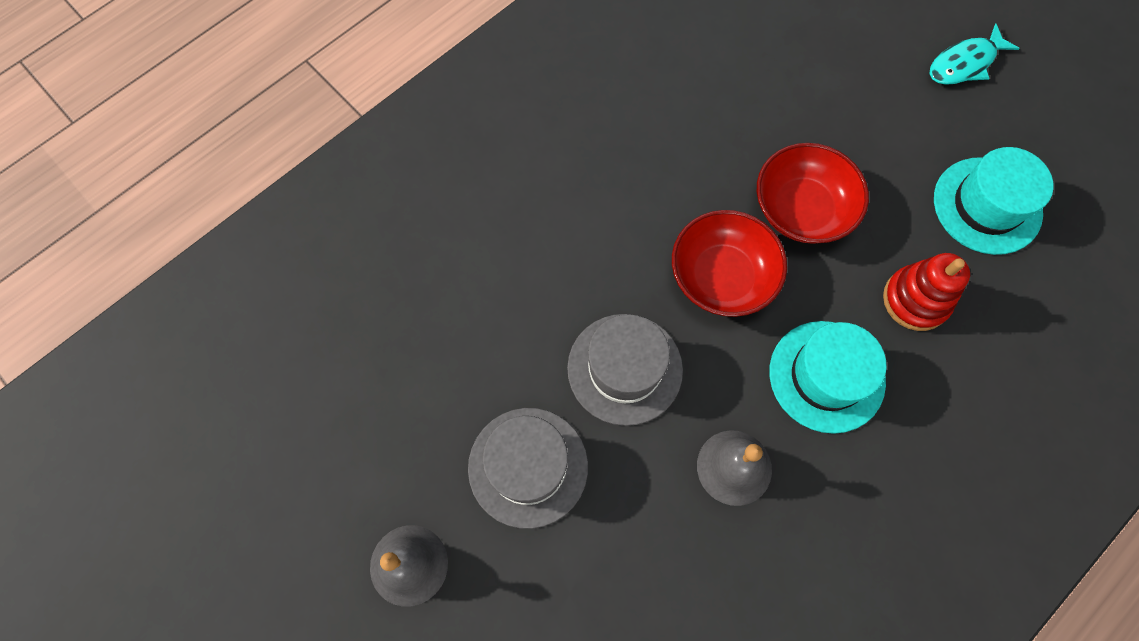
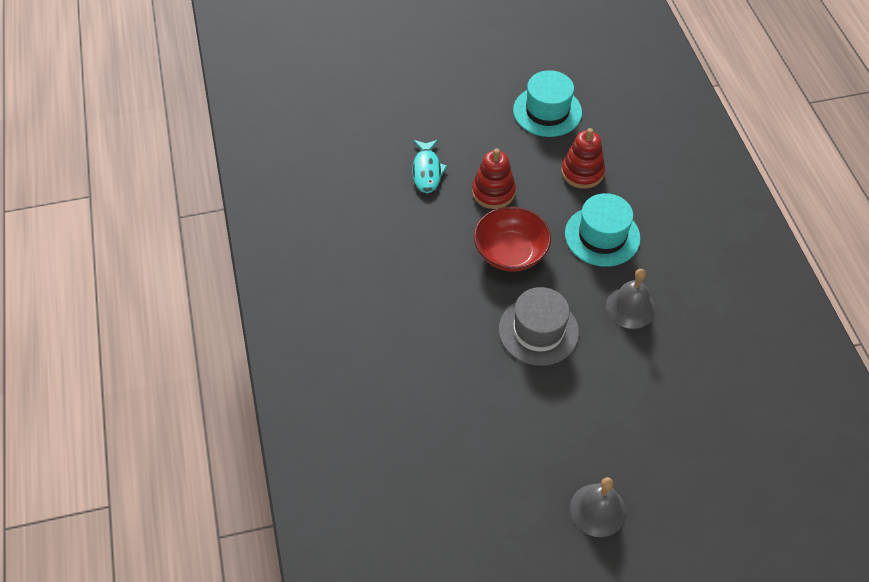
camera: 60 degrees left, 15 degrees down
grey hat [468,408,588,529] -> none
red bowl [757,143,869,244] -> red stacking toy [472,148,516,209]
turquoise fish [929,24,1020,85] -> turquoise fish moved to [412,140,447,193]

